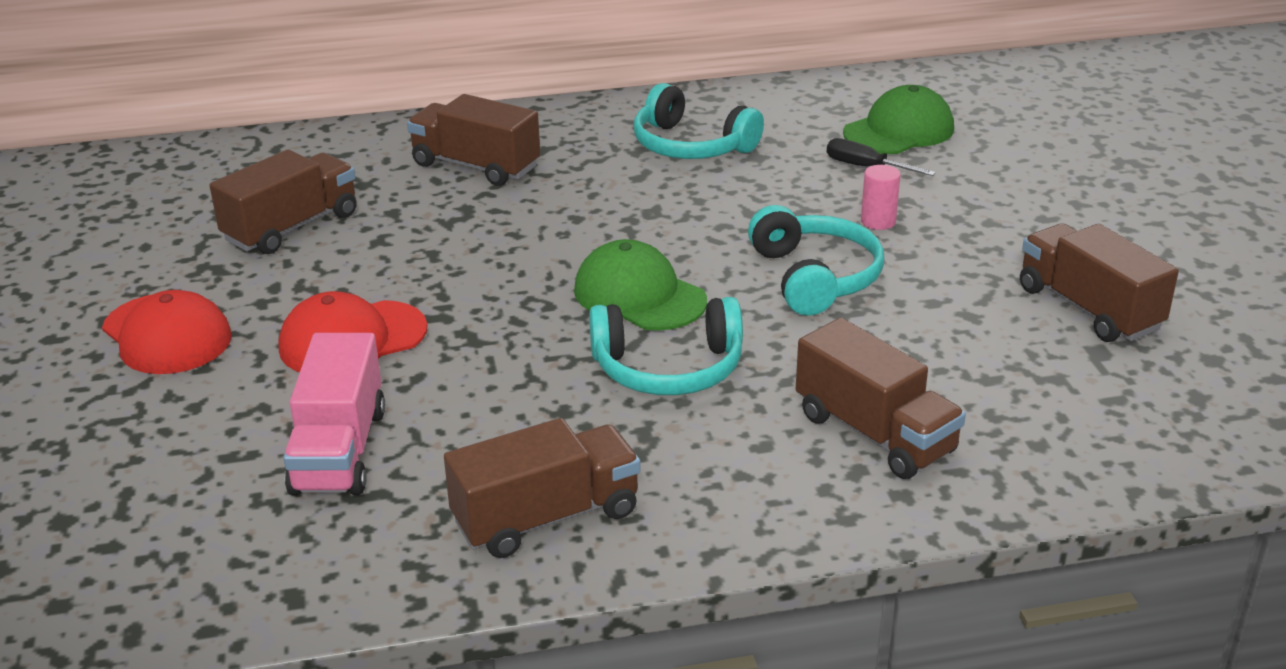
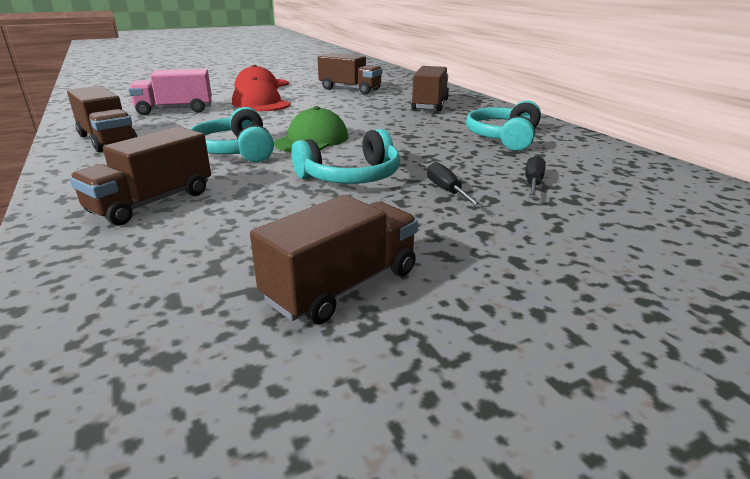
camera: 75 degrees right, 5 degrees down
green cap [843,85,954,154] -> none
pink cylinder [861,165,901,230] -> black screwdriver [427,162,483,208]

